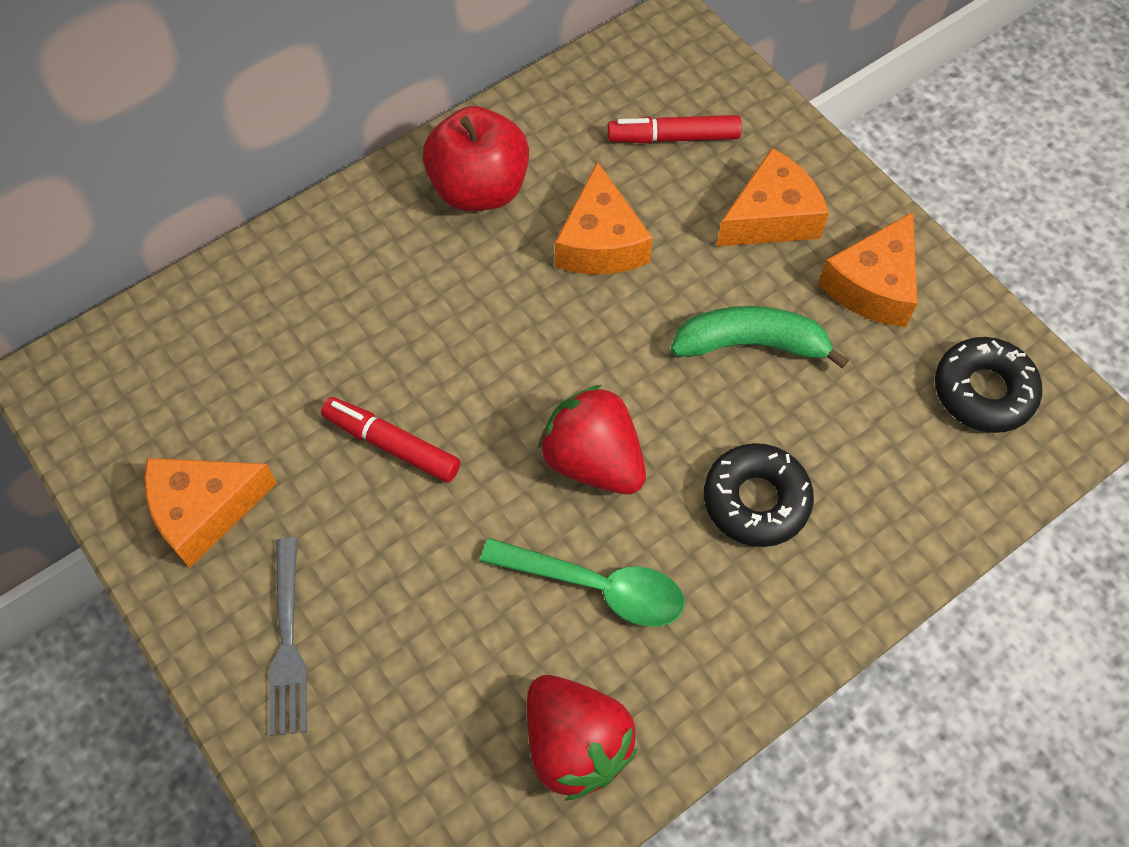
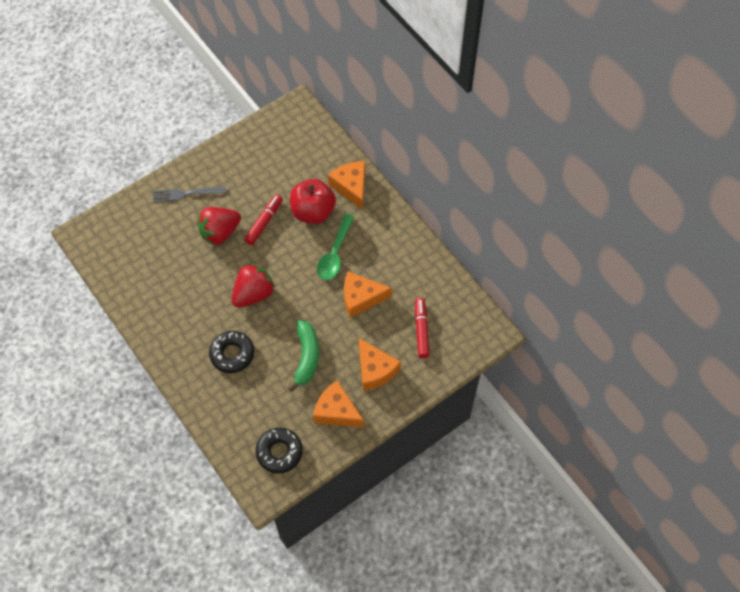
camera: 90 degrees right, 0 degrees up
orange cheese [144,458,277,568] -> orange cheese moved to [328,161,365,210]
red apple [423,106,529,211] -> red apple moved to [290,179,336,224]
green spoon [480,538,685,627] -> green spoon moved to [317,214,354,280]
red strawberry [527,675,637,801] -> red strawberry moved to [197,207,241,245]

